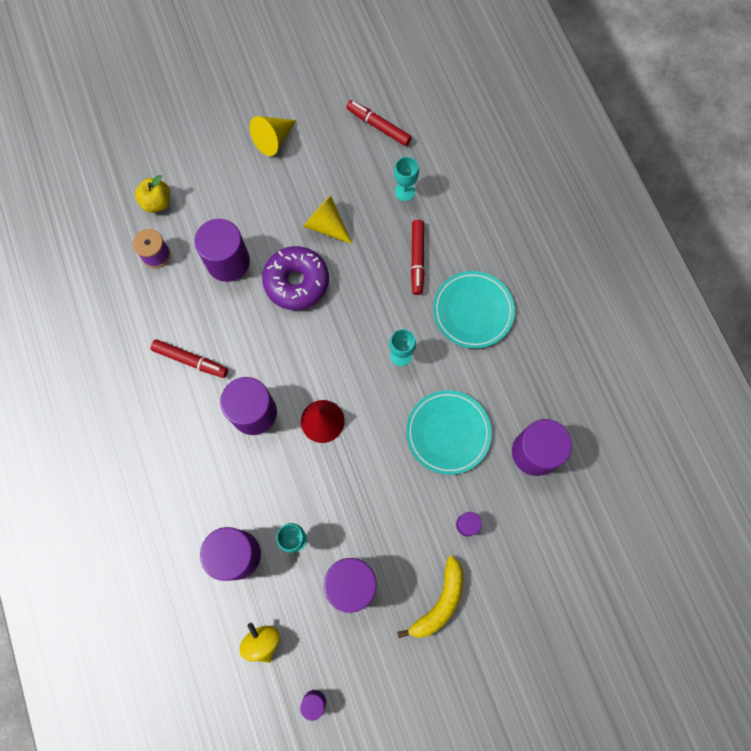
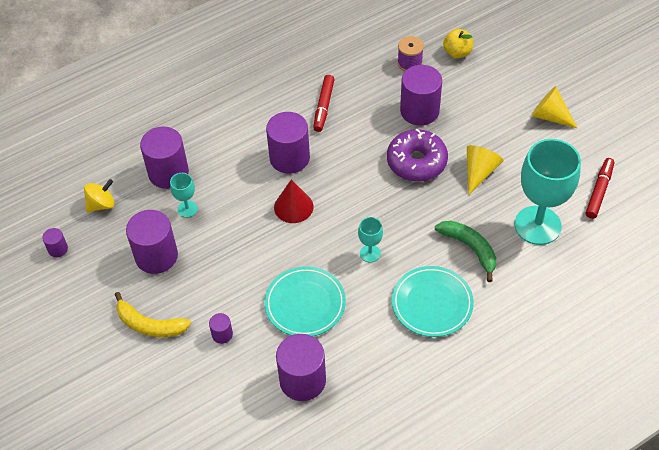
camera: 80 degrees right, 20 degrees down
turquoise goblet [394,157,419,201] -> turquoise goblet [515,139,581,245], size x2.25
red marker [411,220,425,295] -> green banana [435,221,496,282]

